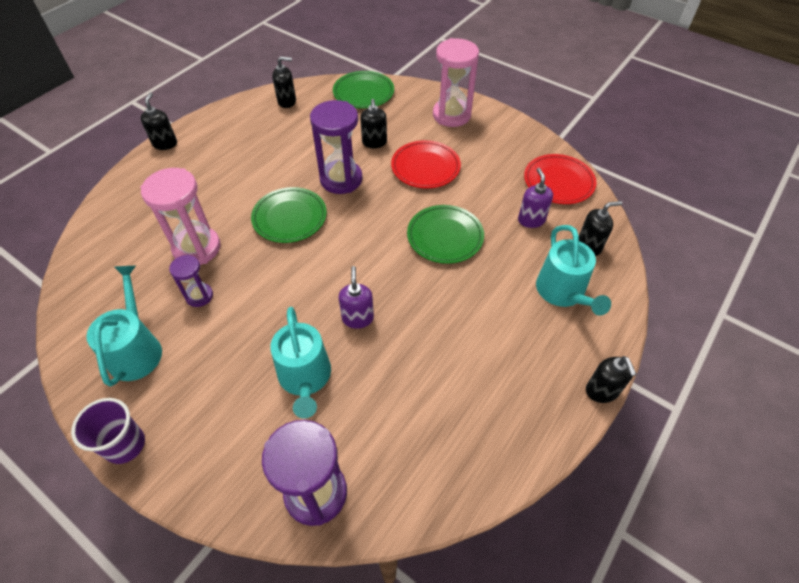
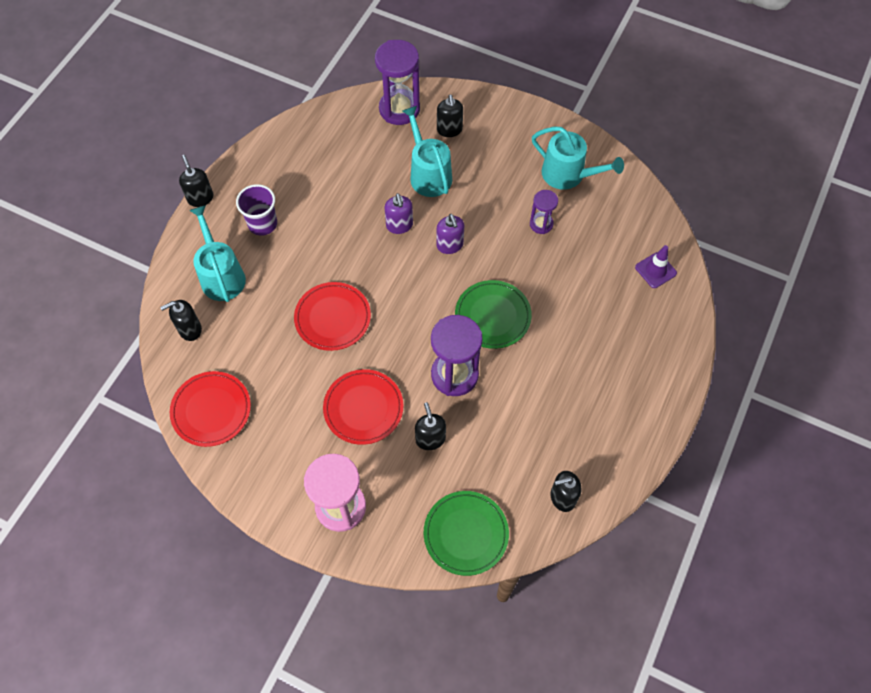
camera: 170 degrees right, 10 degrees up
purple cup [71,398,145,464] -> purple cup moved to [236,184,277,236]
turquoise watering can [86,266,162,386] -> turquoise watering can turned 45 degrees counterclockwise [532,127,624,190]
pink hourglass [140,168,220,265] -> none
black soap dispenser [141,92,177,150] -> black soap dispenser moved to [437,95,463,137]
green plate [407,205,484,264] -> red plate [294,282,371,351]
purple soap dispenser [518,168,553,228] -> purple soap dispenser moved to [437,214,464,254]
none -> purple traffic cone [635,245,677,288]

